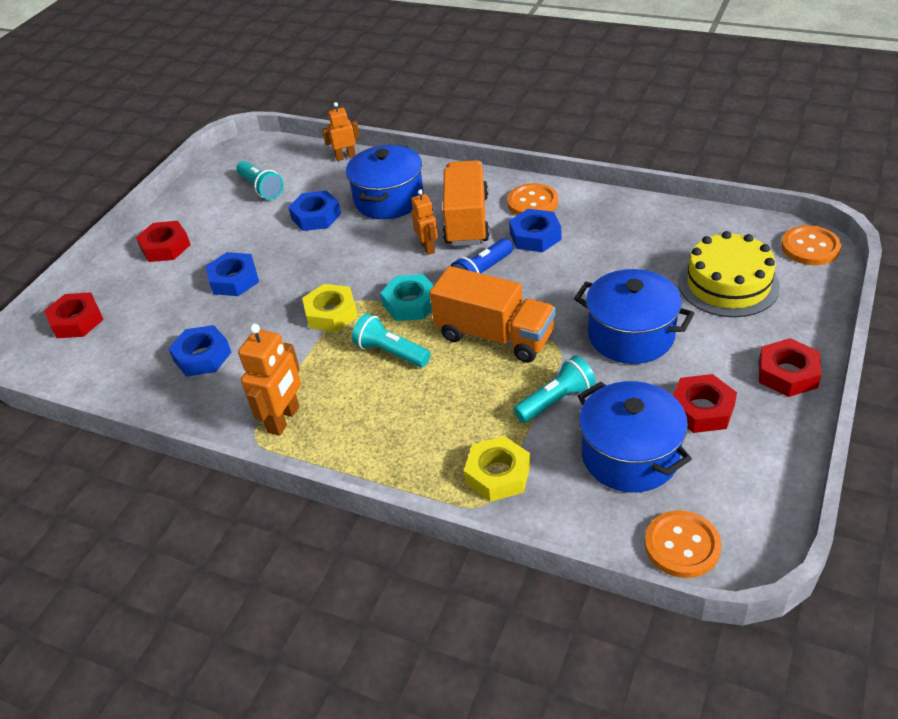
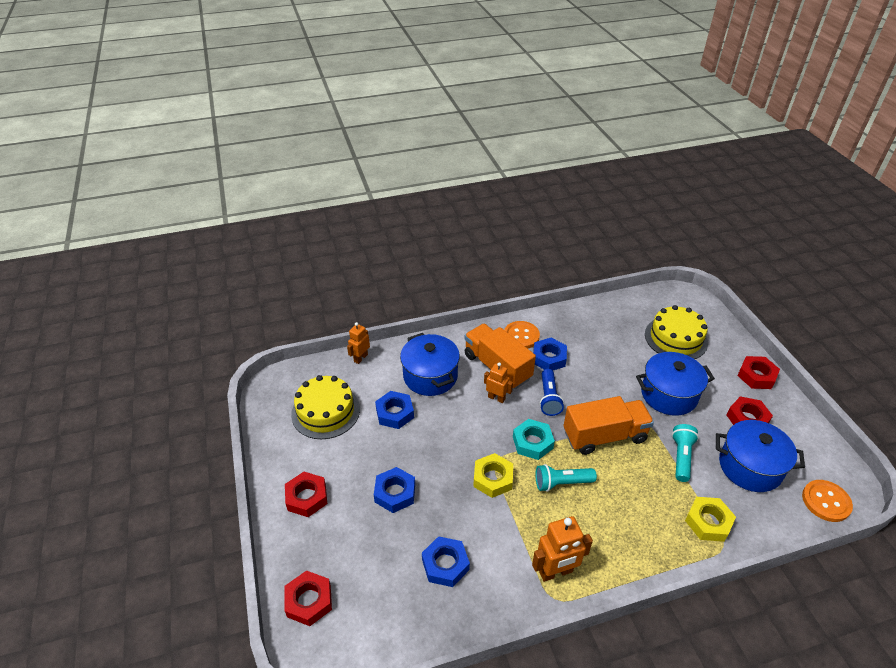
camera: 45 degrees left, 0 degrees up
turquoise flashlight [236,161,284,200] -> yellow cake [291,375,360,439]
orange robot [238,324,301,436] -> orange robot turned 90 degrees clockwise [532,516,593,582]
orange button [781,225,841,265] -> none

